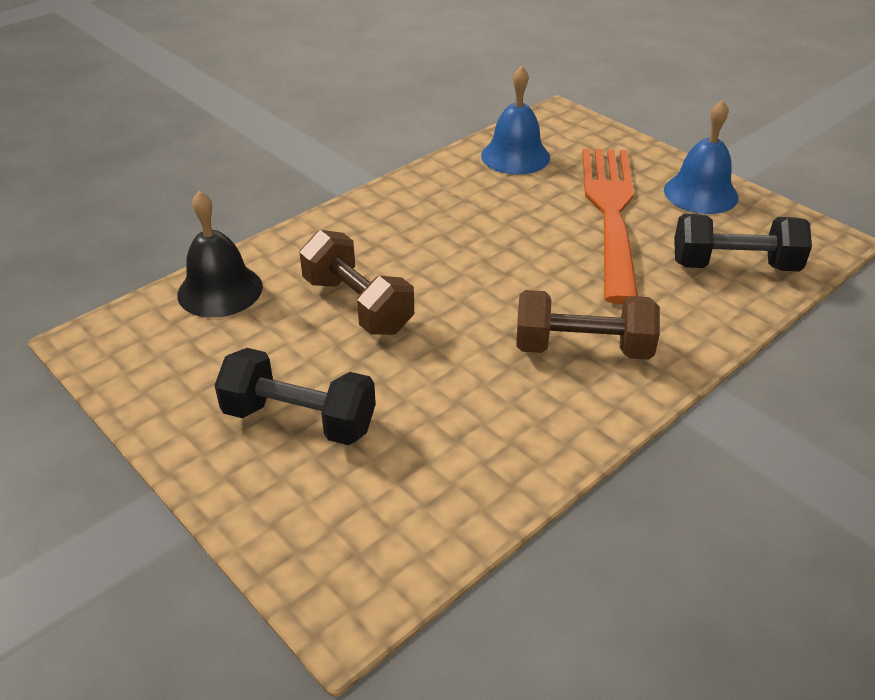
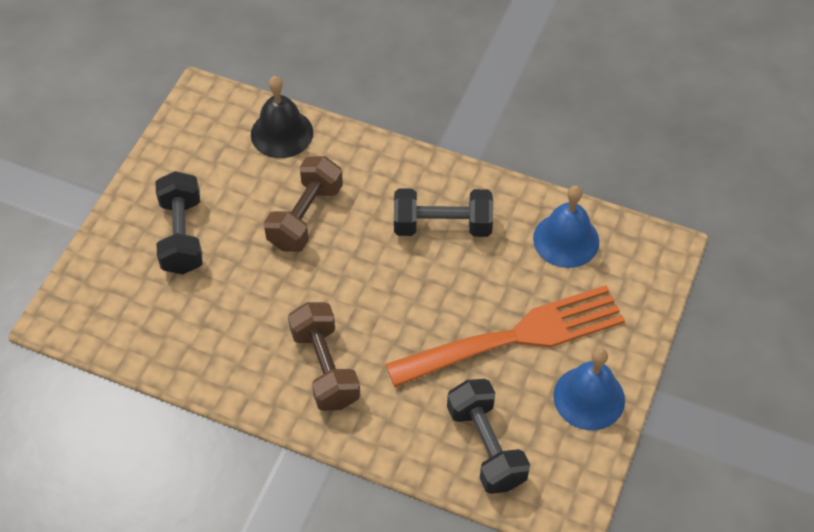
camera: 65 degrees right, 15 degrees up
none -> black dumbbell [394,189,493,237]

